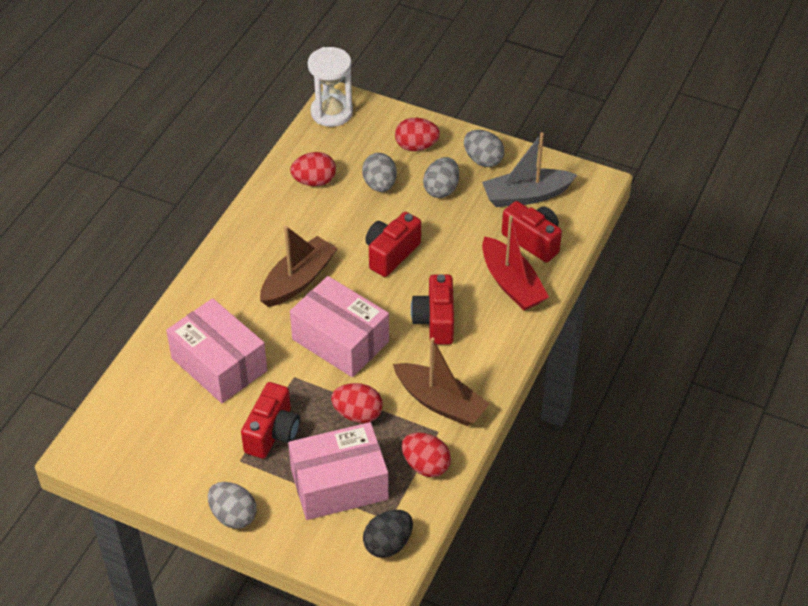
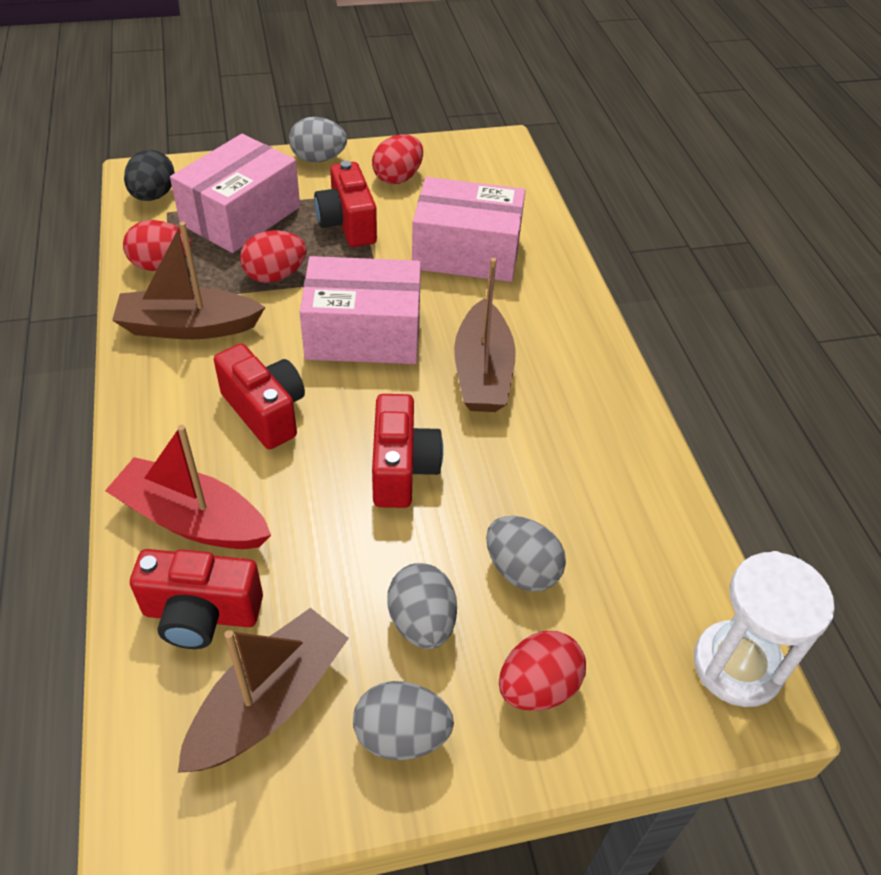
camera: 140 degrees right, 0 degrees up
red egg [290,152,336,186] -> red egg moved to [372,134,423,184]
grey boat [482,132,577,207] -> brown boat [178,608,349,773]

